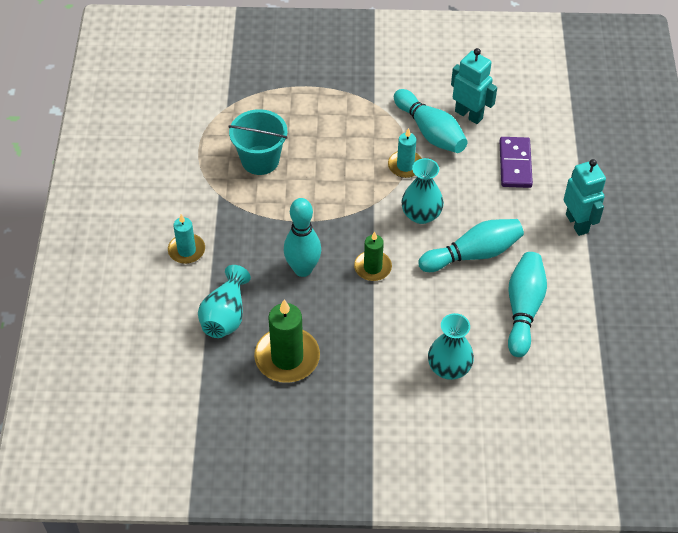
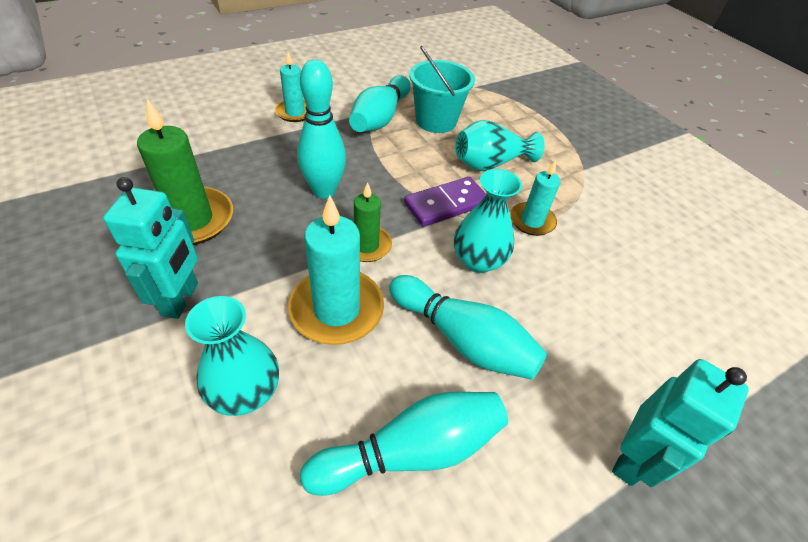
camera: 55 degrees right, 5 degrees down
turquoise vase [198,265,251,338] -> turquoise vase moved to [455,120,545,171]
turquoise bowling pin [394,89,468,153] -> turquoise bowling pin moved to [349,75,411,132]
turquoise robot [451,48,497,124] -> turquoise robot moved to [103,177,198,319]
purple domino [499,137,533,188] -> purple domino moved to [404,177,487,227]
none -> turquoise candle [288,195,384,345]

